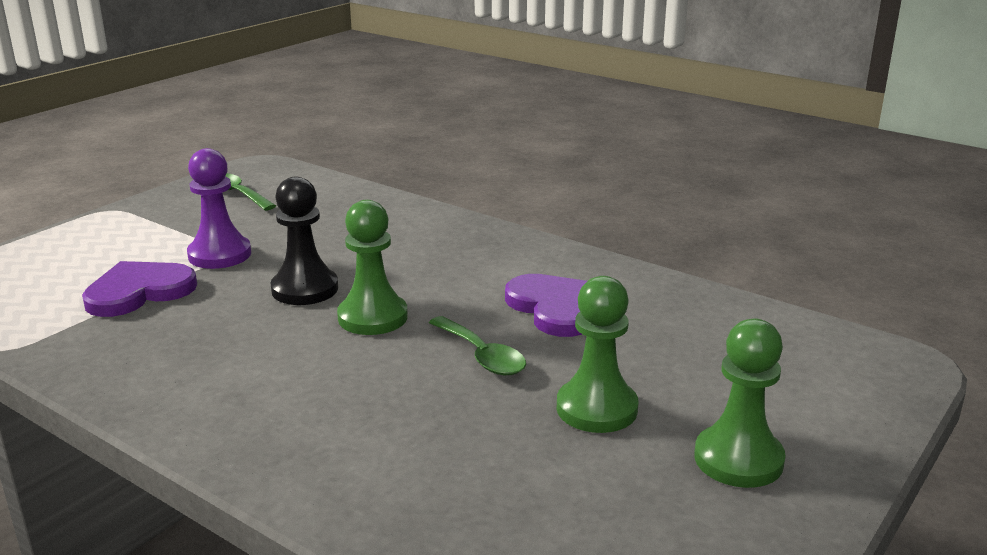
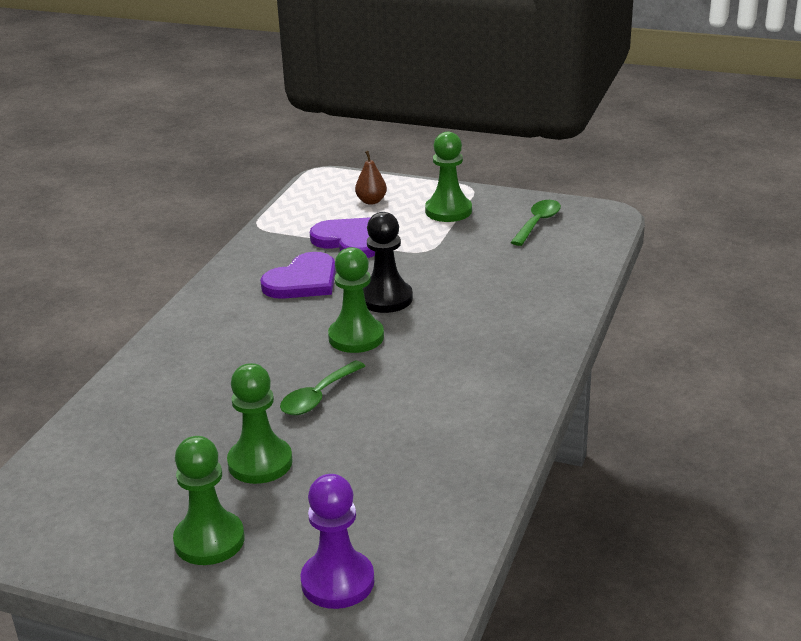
camera: 75 degrees right, 5 degrees up
purple pawn [187,148,251,269] -> purple pawn moved to [300,474,374,609]
purple heart [505,274,587,337] -> purple heart moved to [260,252,336,299]
none -> brown pear [355,151,387,205]
none -> green pawn [425,132,472,222]

